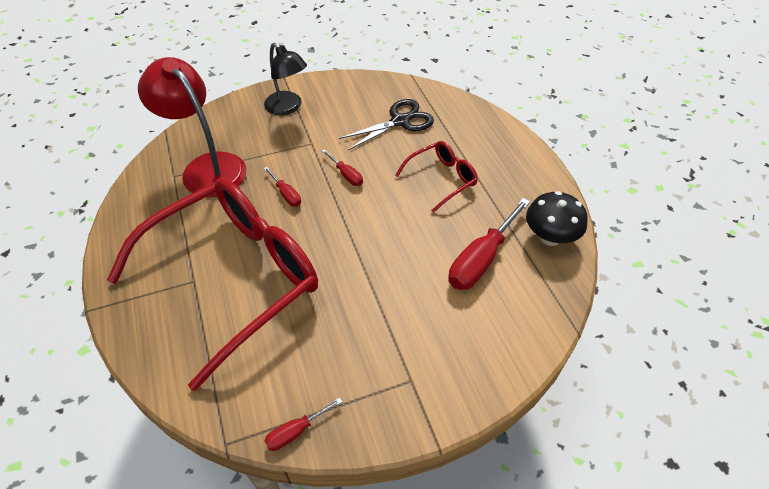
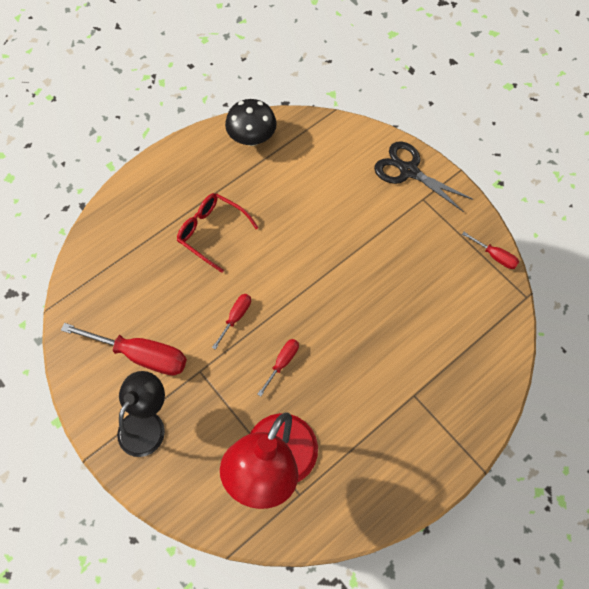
camera: 110 degrees left, 15 degrees up
red glasses [107,178,318,391] -> none
black scissors [339,99,434,151] -> black scissors moved to [374,141,473,212]
red screwdriver [448,198,530,290] -> red screwdriver moved to [61,323,187,376]

